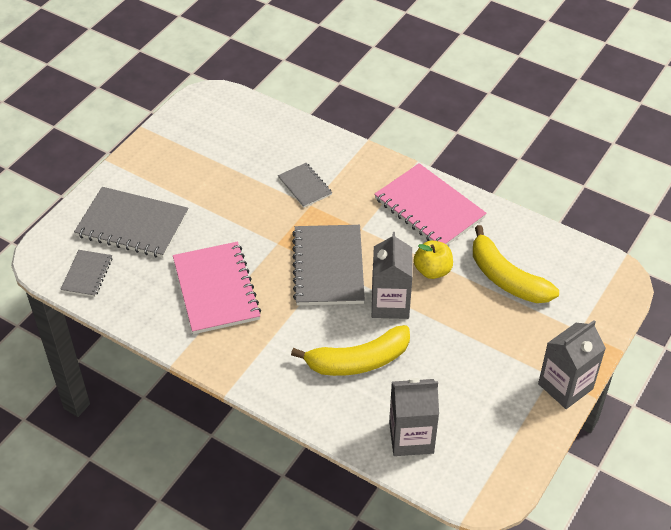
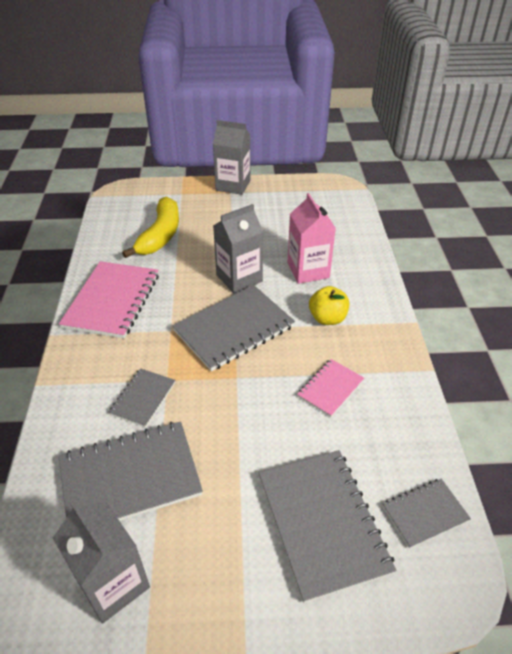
camera: 125 degrees left, 5 degrees down
pink notebook [173,242,261,334] -> pink notebook [297,359,364,417], size x0.53
yellow banana [291,325,410,376] -> pink carton [288,193,336,284]
grey carton [389,378,439,456] -> grey carton moved to [53,502,150,623]
yellow apple [414,240,453,279] -> yellow apple moved to [309,286,349,325]
none -> grey notebook [59,421,203,521]

